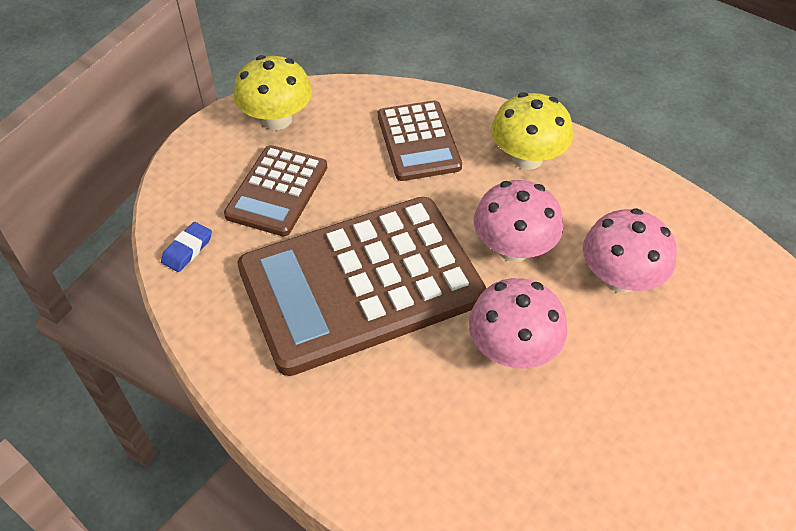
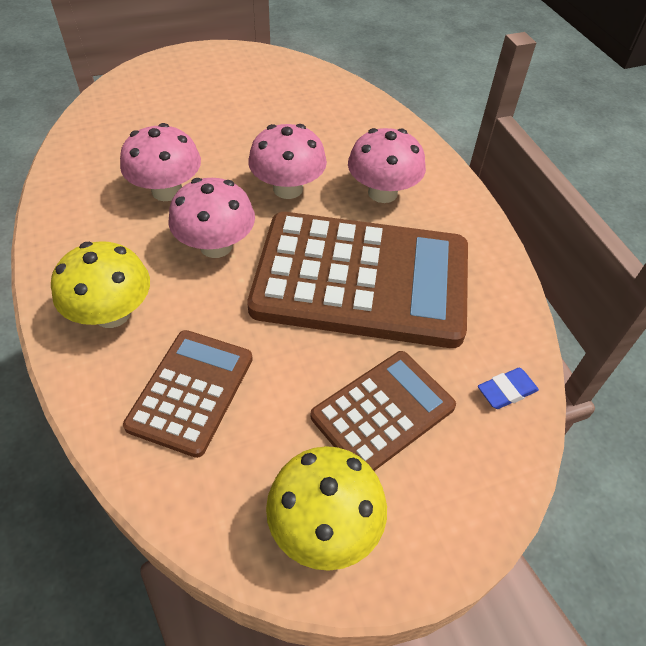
camera: 150 degrees left, 0 degrees up
none -> pink mushroom [348,128,426,203]

